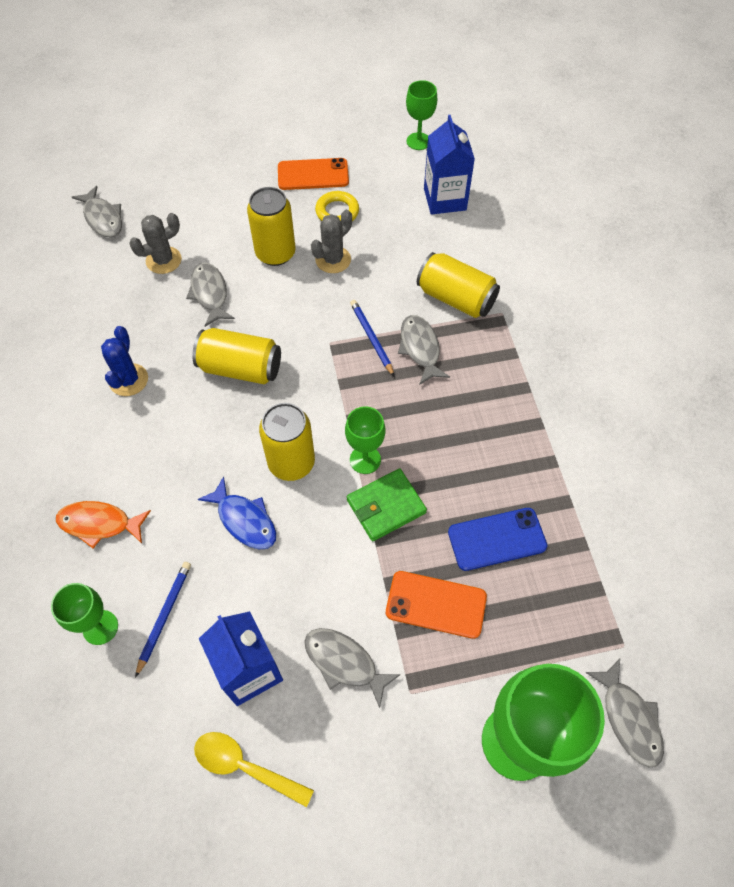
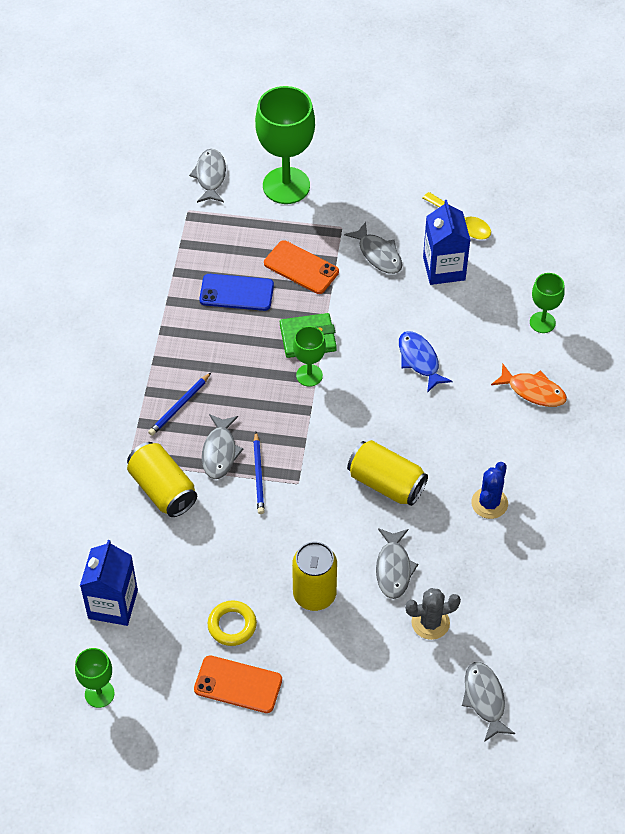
camera: 160 degrees left, 5 degrees down
blue pencil [135,562,191,678] -> blue pencil moved to [148,373,211,436]
yellow can [259,403,315,481] -> none
grey cactus [311,210,352,273] -> none

